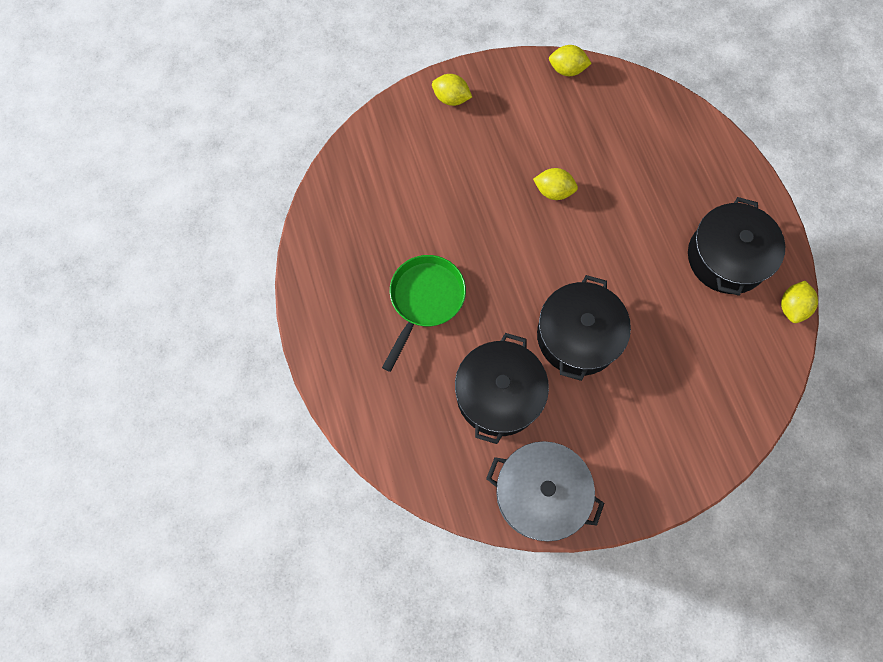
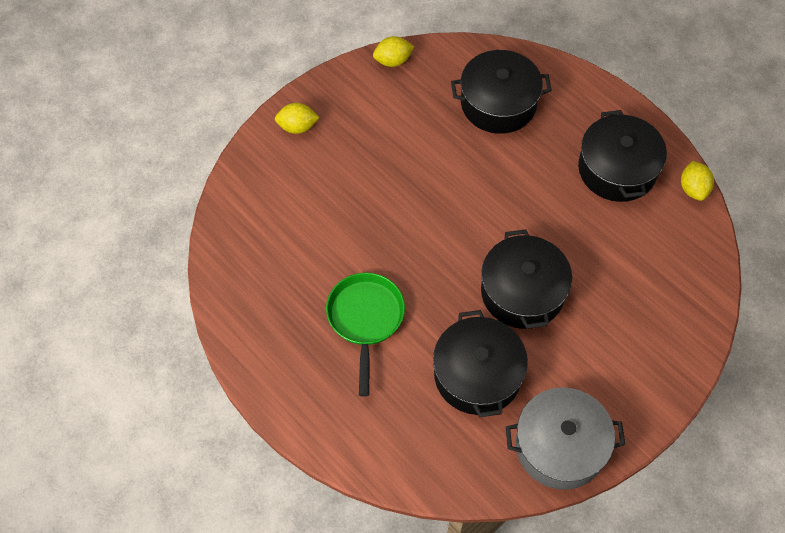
camera: 25 degrees left, 10 degrees down
yellow lemon [533,168,578,200] -> none
none -> black pot [451,50,552,134]

